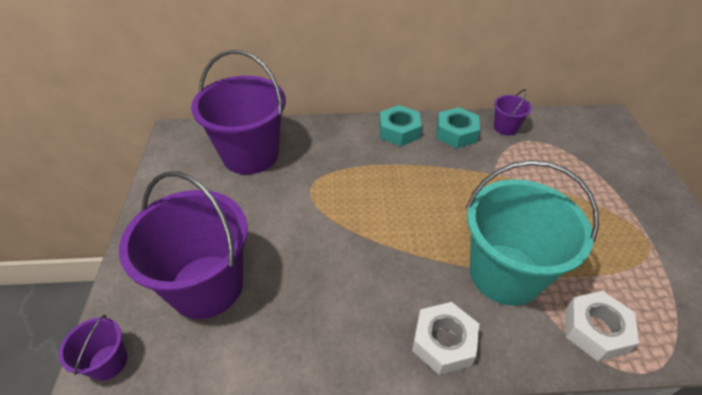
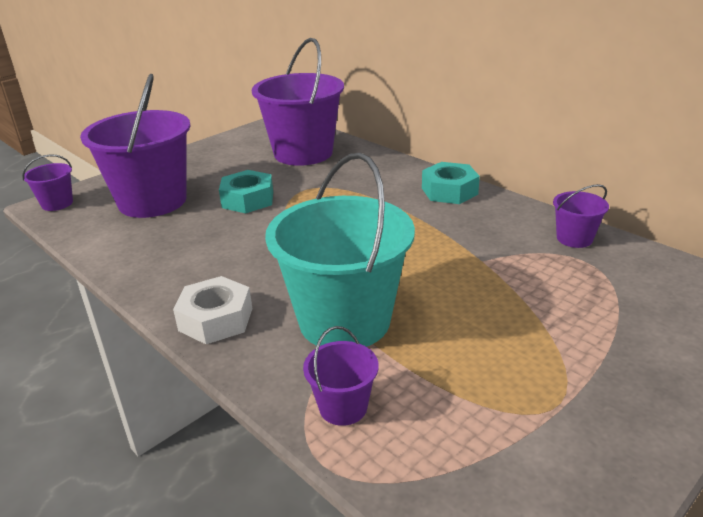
camera: 50 degrees right, 15 degrees down
turquoise nut [437,107,480,148] -> turquoise nut moved to [219,170,273,213]
white nut [565,291,639,361] -> purple bucket [303,326,379,426]

